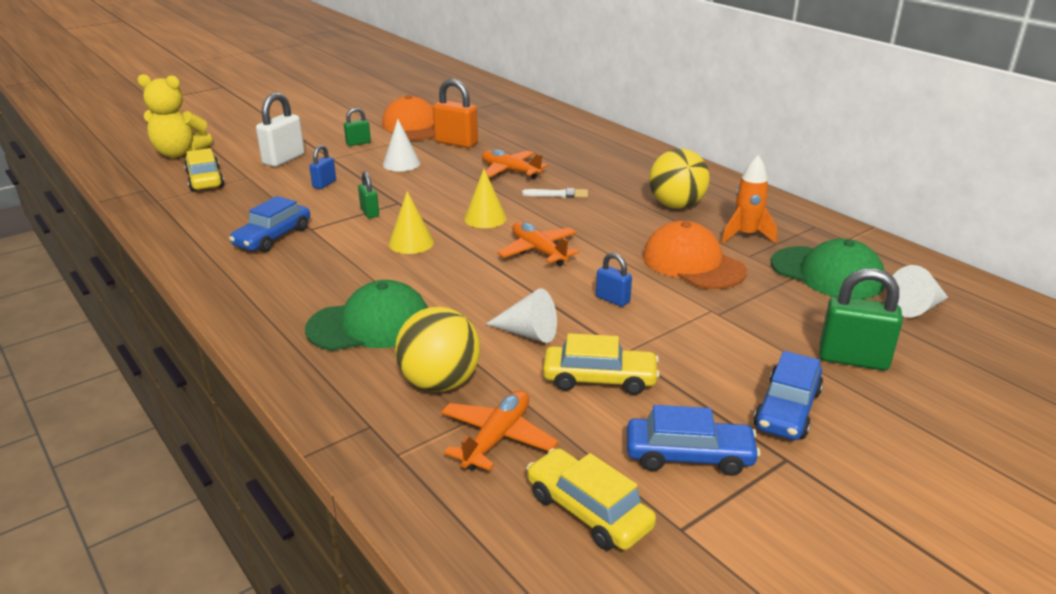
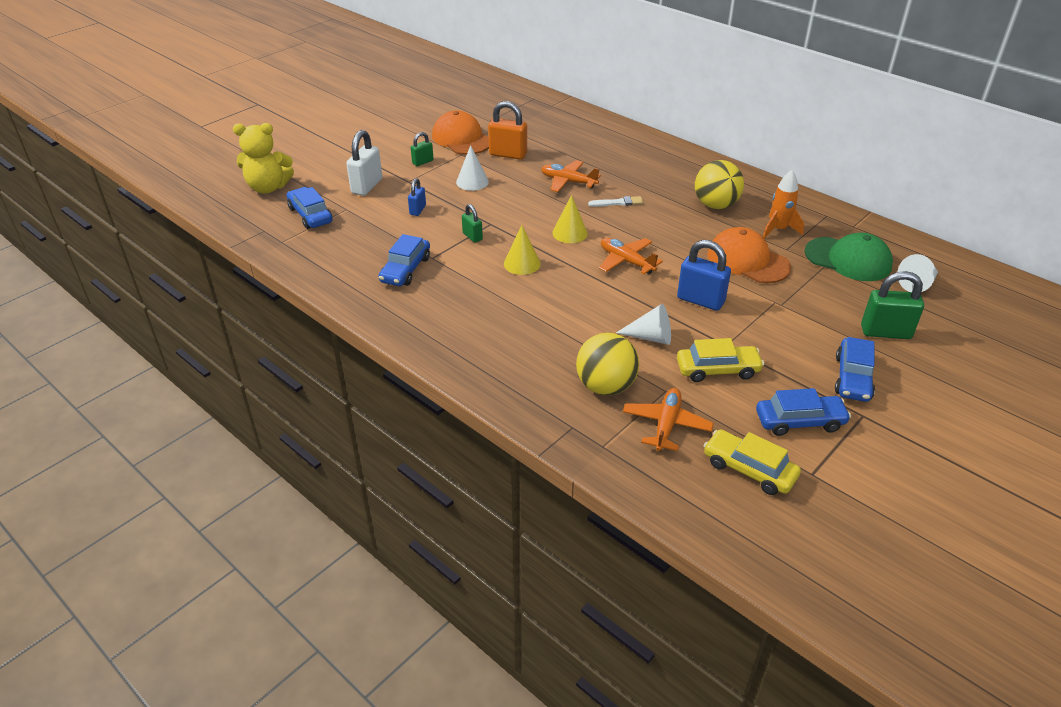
camera: 10 degrees left, 10 degrees up
yellow car [184,148,224,191] -> blue car [287,187,333,229]
green cap [305,280,428,351] -> none
blue padlock [596,253,632,307] -> blue padlock [677,240,731,311], size x1.77

